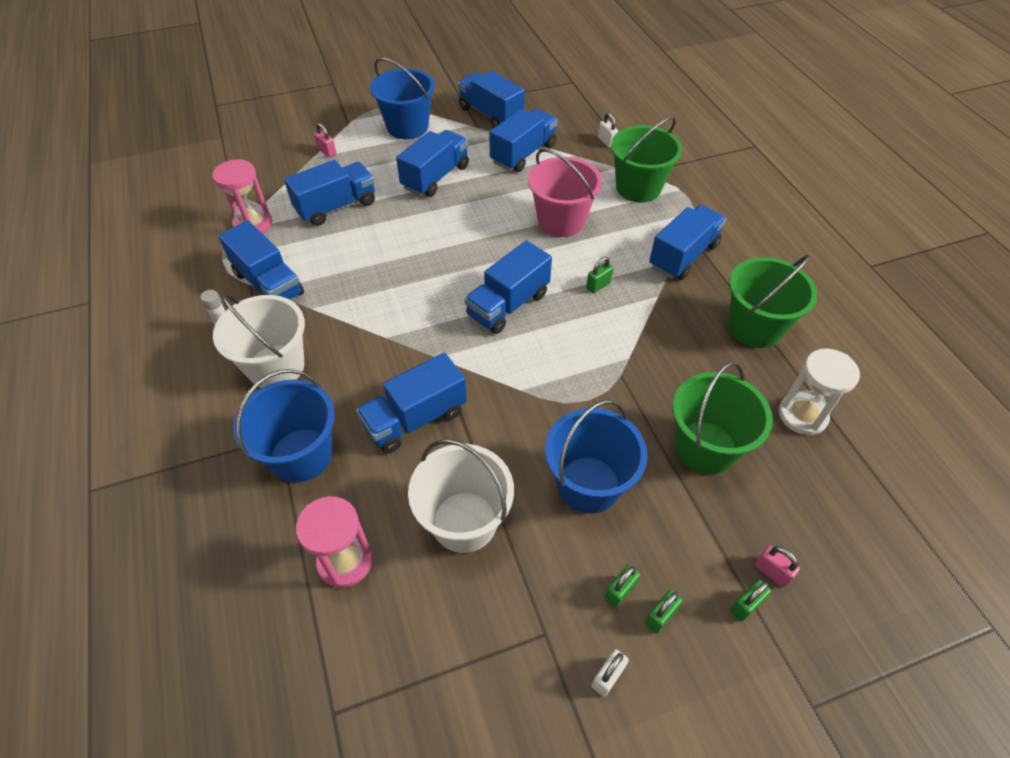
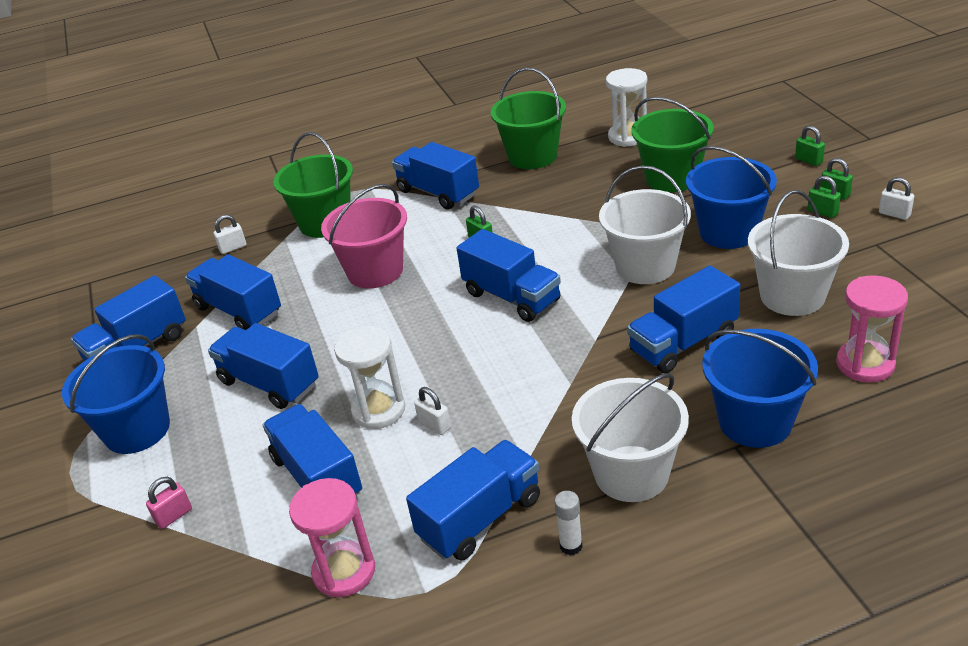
camera: 85 degrees left, 15 degrees down
blue truck [356,353,467,454] -> blue truck turned 90 degrees clockwise [627,266,740,373]
pink padlock [755,546,800,587] -> none
none -> white hourglass [334,326,405,429]
none -> white padlock [414,387,451,435]
none -> white bucket [599,165,691,284]

